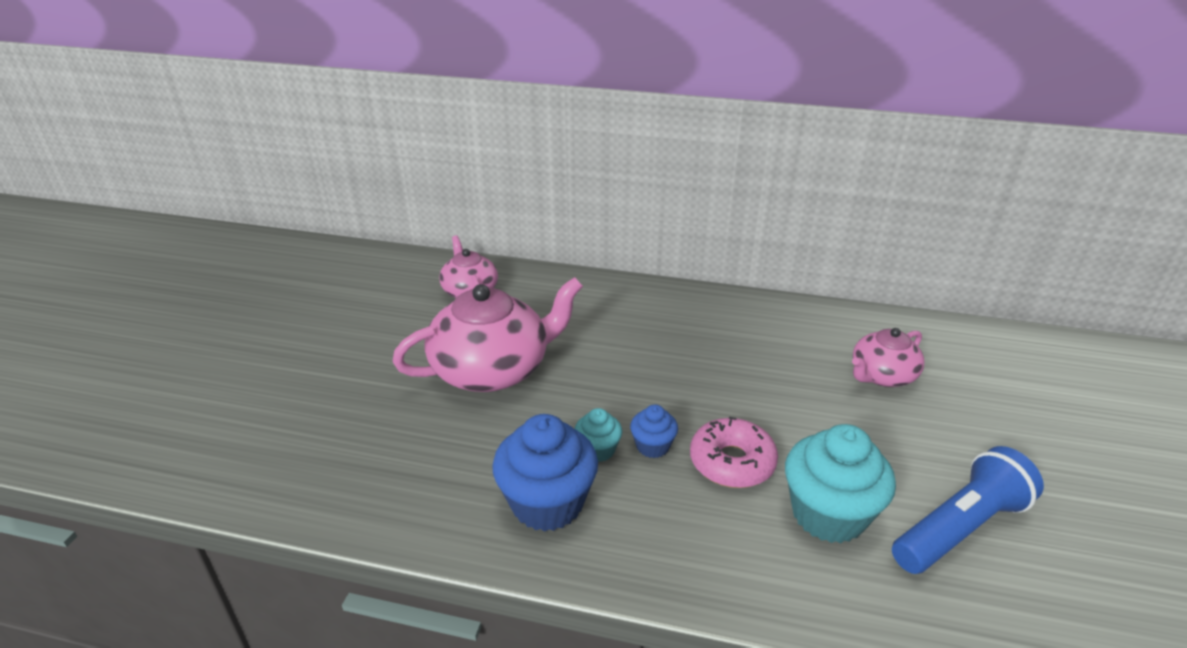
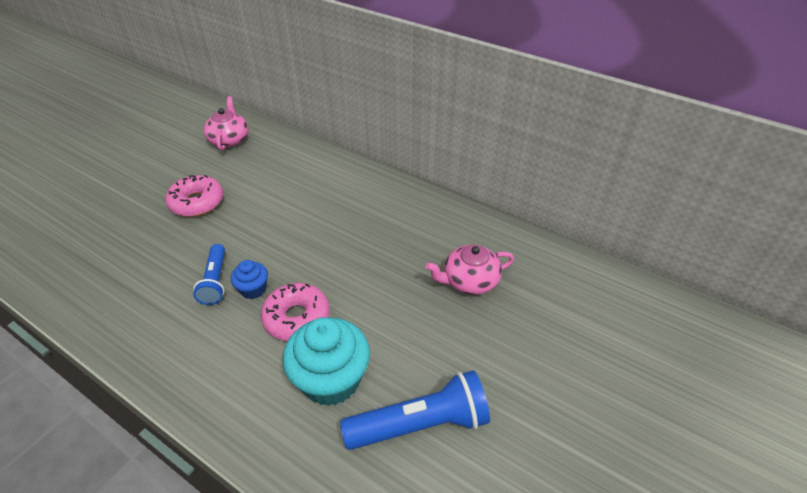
camera: 20 degrees right, 10 degrees up
pink teapot [393,277,583,392] -> pink donut [165,175,223,217]
blue cupcake [492,414,598,532] -> none
turquoise cupcake [575,408,622,462] -> blue flashlight [193,244,225,305]

